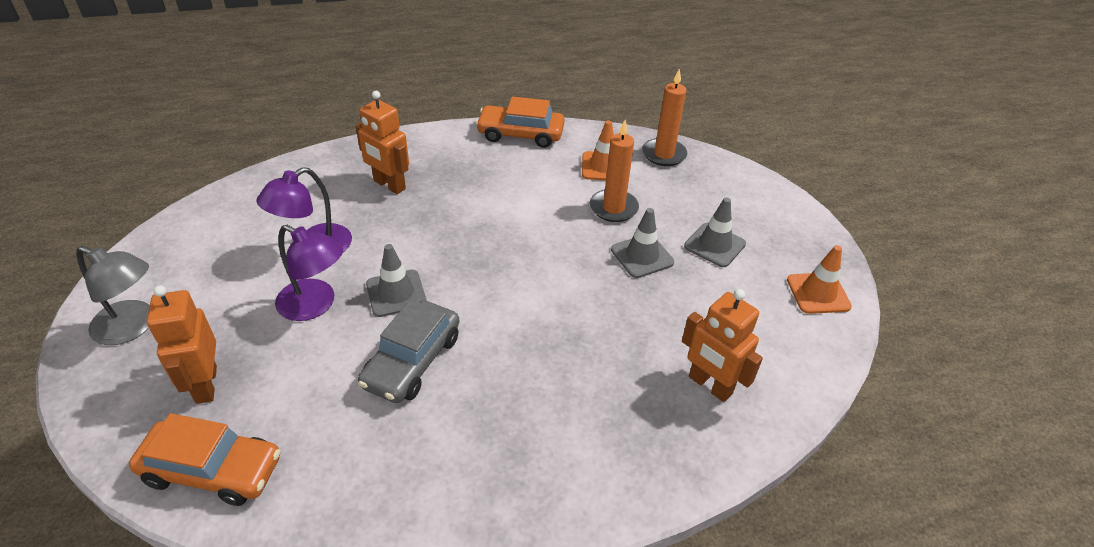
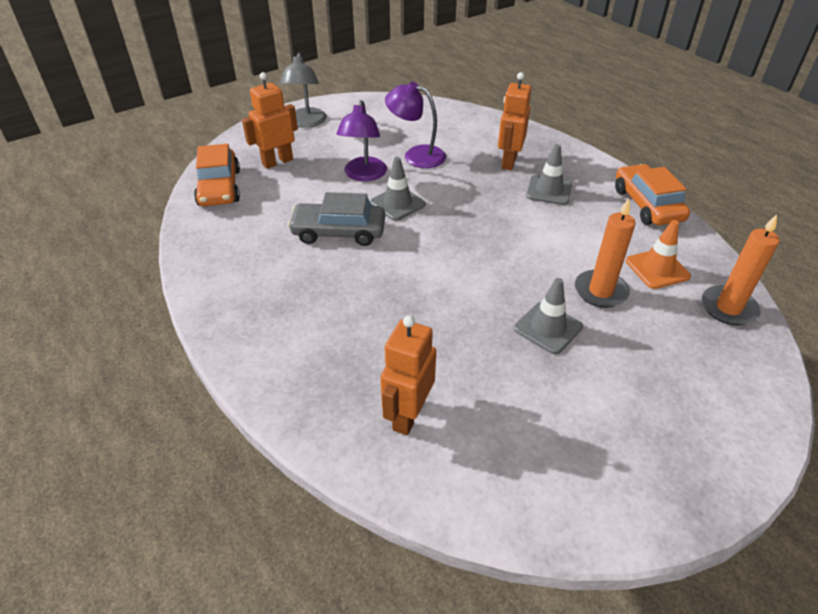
camera: 70 degrees right, 0 degrees up
grey traffic cone [684,197,746,267] -> grey traffic cone moved to [526,144,572,205]
orange traffic cone [787,245,852,314] -> none

